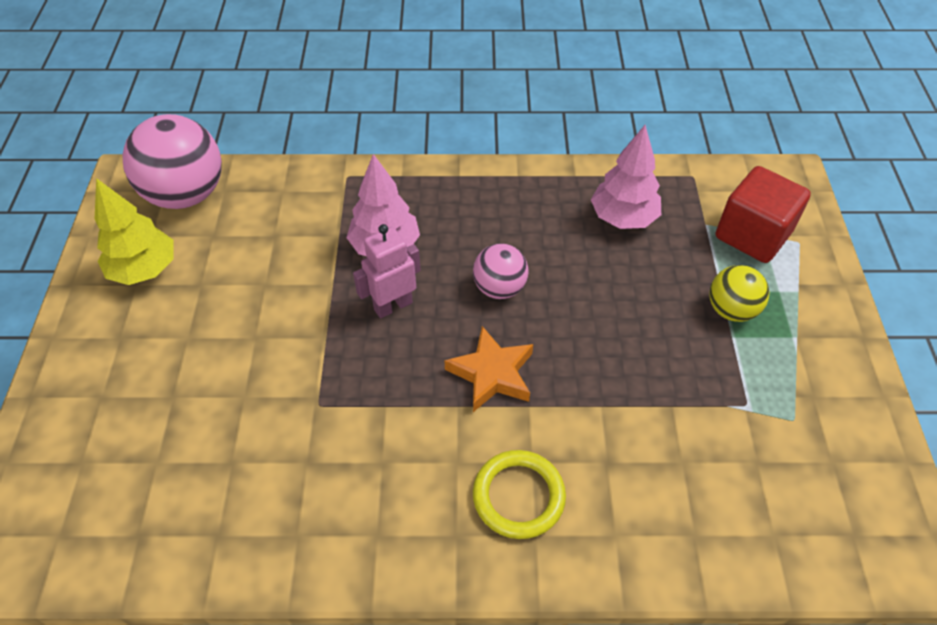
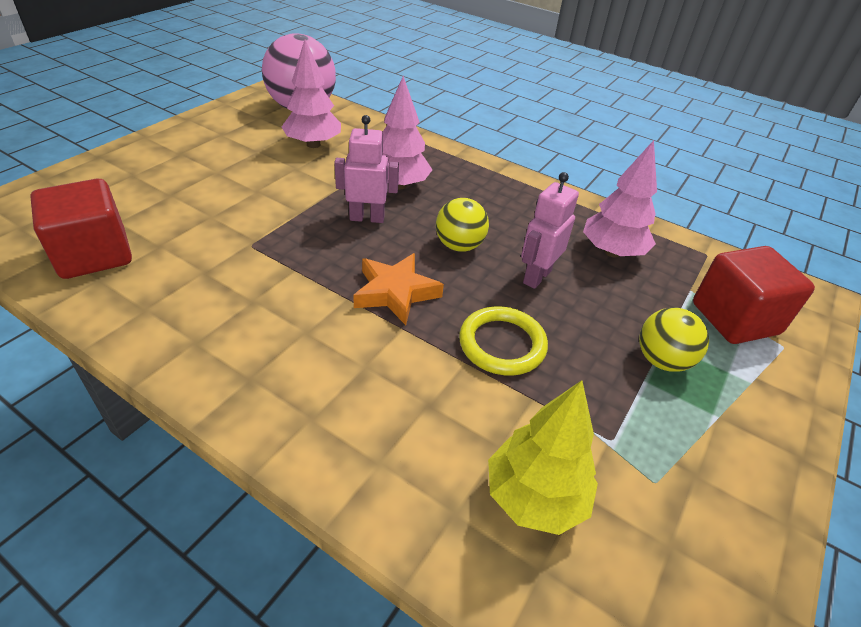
camera: 30 degrees right, 10 degrees down
yellow tree [95,178,174,285] -> yellow tree moved to [488,380,598,535]
pink ball [473,243,529,299] -> yellow ball [436,198,489,252]
yellow ring [473,450,566,539] -> yellow ring moved to [459,306,548,376]
none -> red cube [30,179,132,279]
none -> pink tree [282,40,341,148]
none -> pink robot [521,172,579,289]

